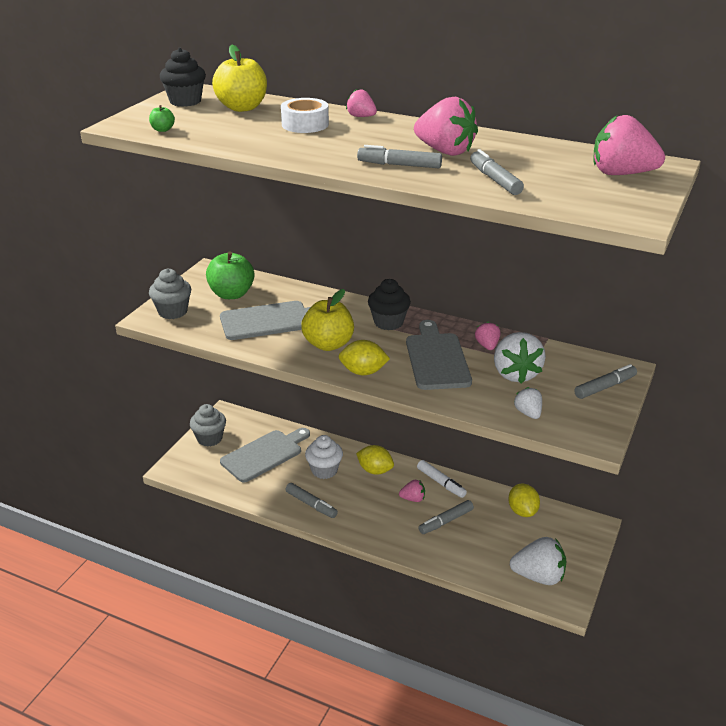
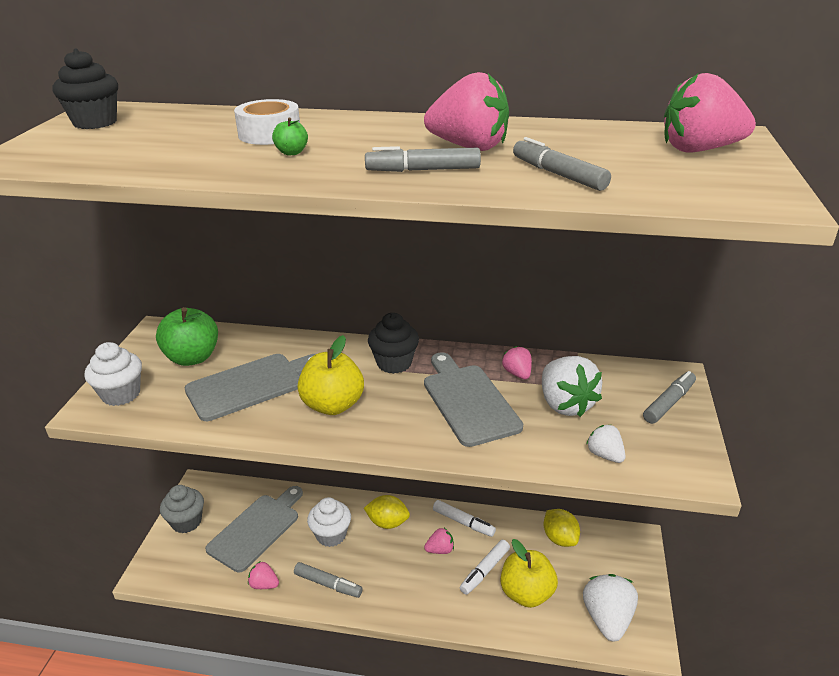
camera: 15 degrees left, 0 degrees up
green apple [149,105,175,132] -> green apple moved to [272,118,308,155]
grey cupcake [149,268,191,319] -> white cupcake [85,342,142,406]
yellow apple [212,45,267,112] -> yellow apple moved to [501,539,558,608]
yellow lemon [338,340,390,375] -> none
pink strawberry [346,89,377,117] -> pink strawberry moved to [248,562,279,589]
grey marker [418,500,474,534] -> white marker [460,540,510,595]
white strawberry [510,537,566,585] -> white strawberry turned 75 degrees counterclockwise [583,574,638,642]

